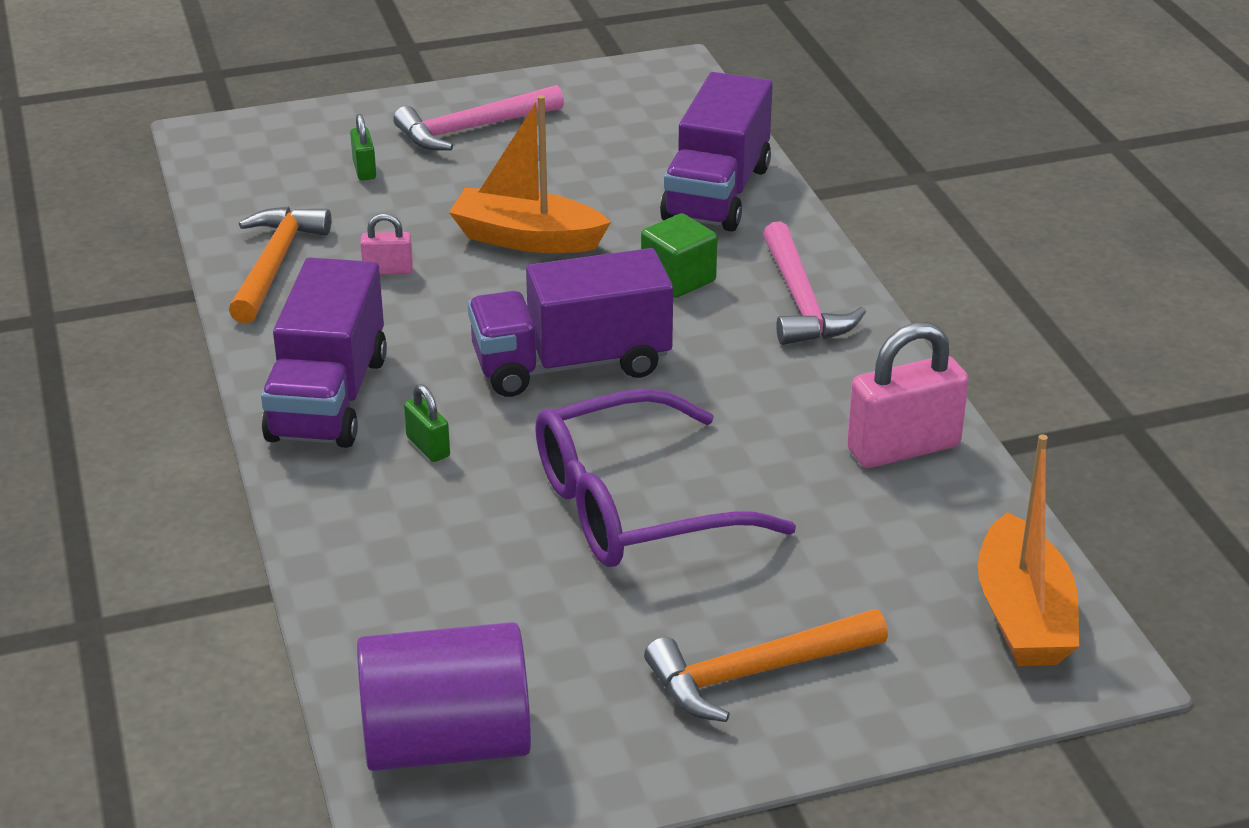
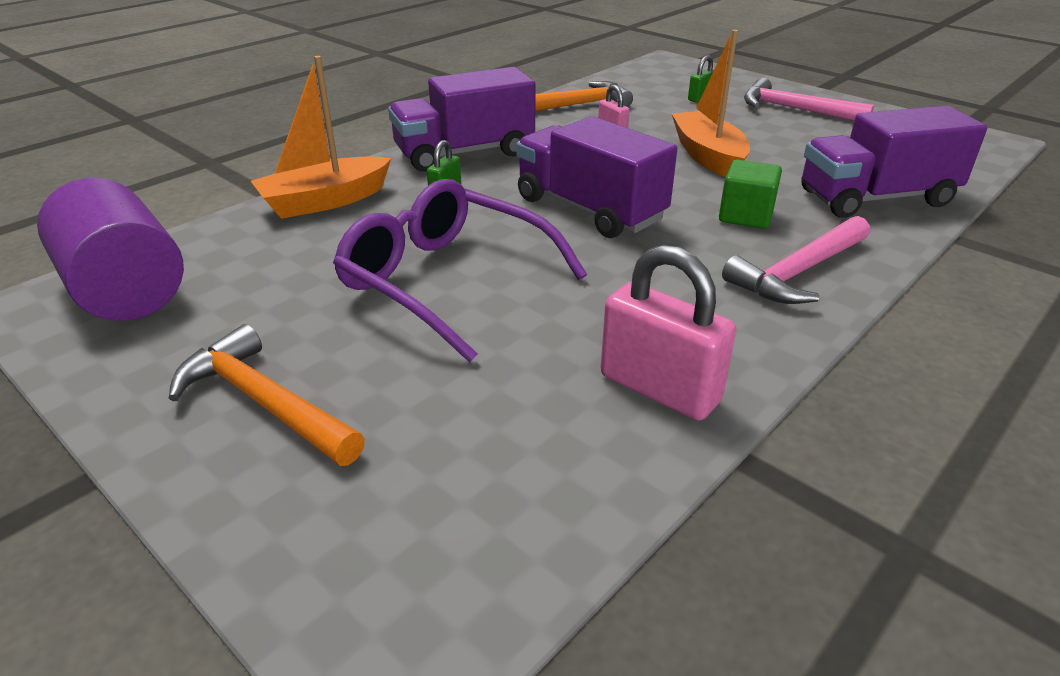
camera: 60 degrees right, 0 degrees up
orange boat [978,434,1080,666] -> orange boat moved to [251,56,391,219]

